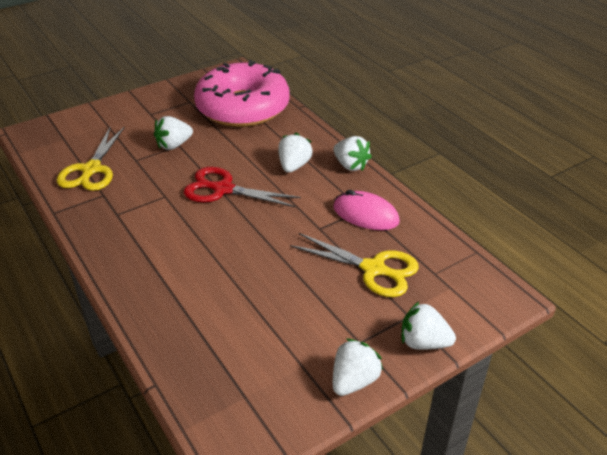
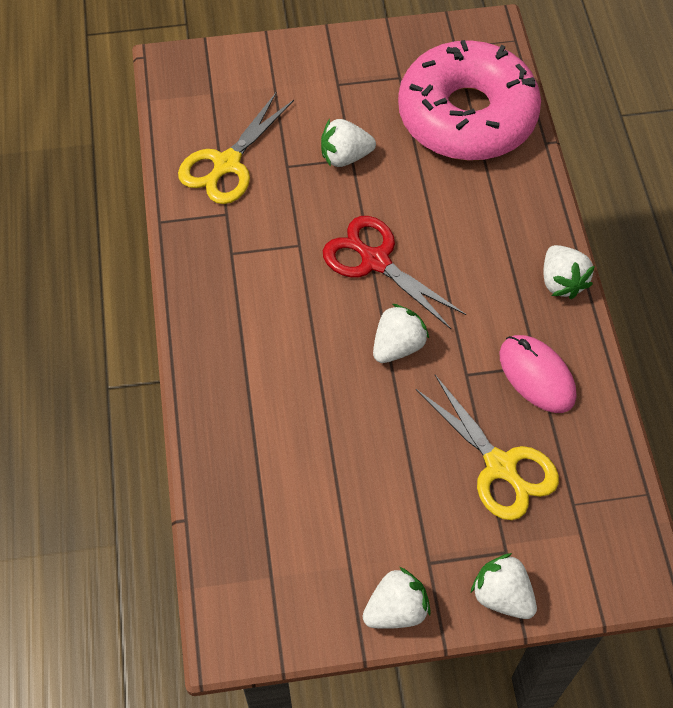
camera: 25 degrees right, 20 degrees up
white strawberry [278,133,313,173] -> white strawberry moved to [373,304,429,363]

